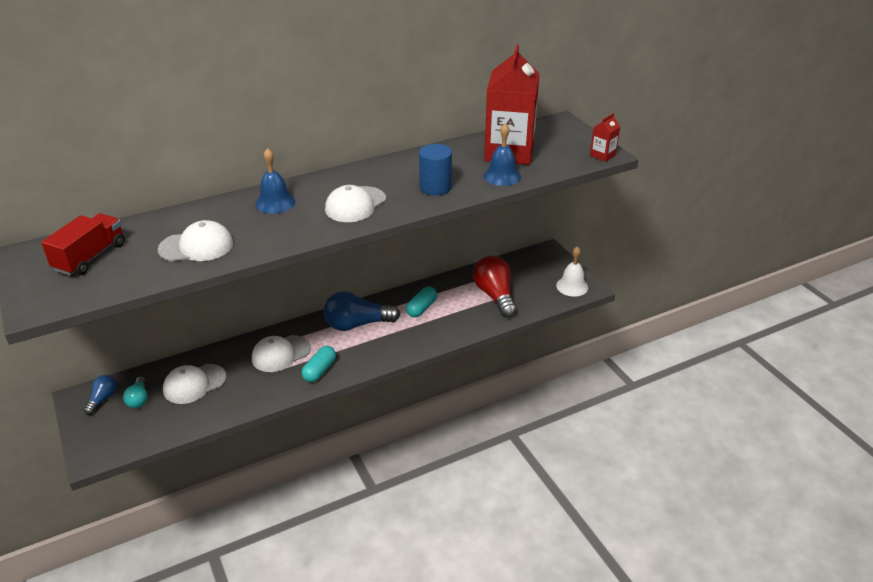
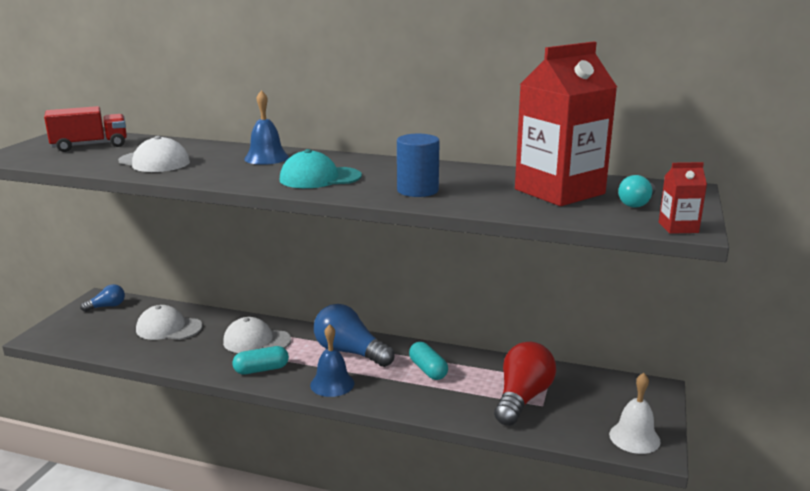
camera: 45 degrees right, 15 degrees down
turquoise light bulb [123,377,148,408] -> turquoise light bulb moved to [618,175,656,208]
white cap [325,185,386,222] -> turquoise cap [279,149,362,188]
turquoise capsule [406,286,437,317] -> turquoise capsule turned 75 degrees clockwise [409,342,448,380]
blue bell [483,123,521,186] -> blue bell moved to [310,324,354,397]

